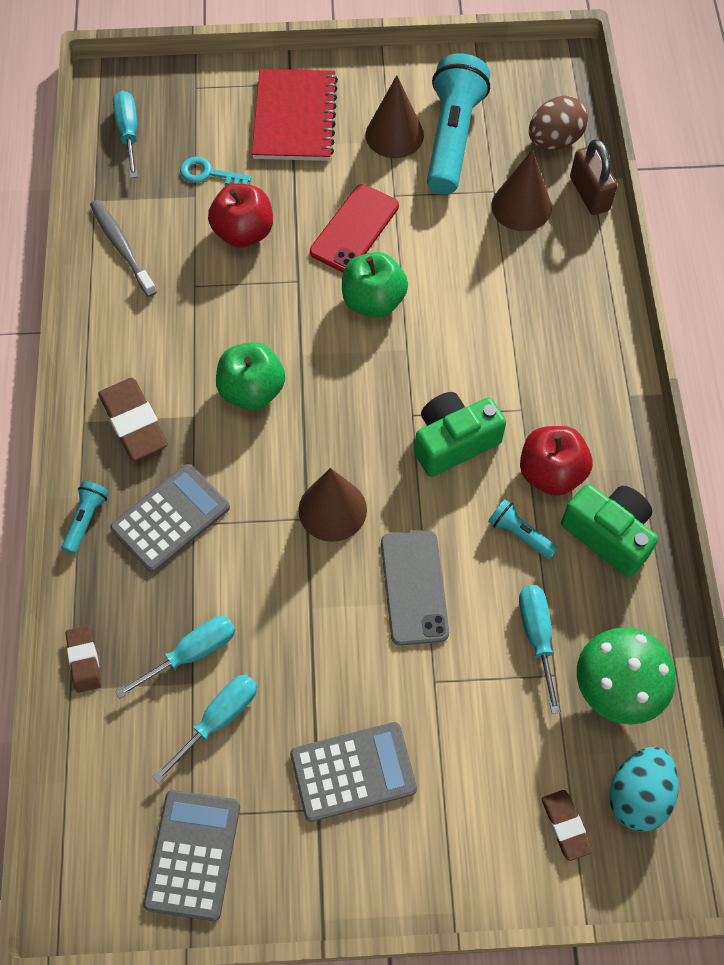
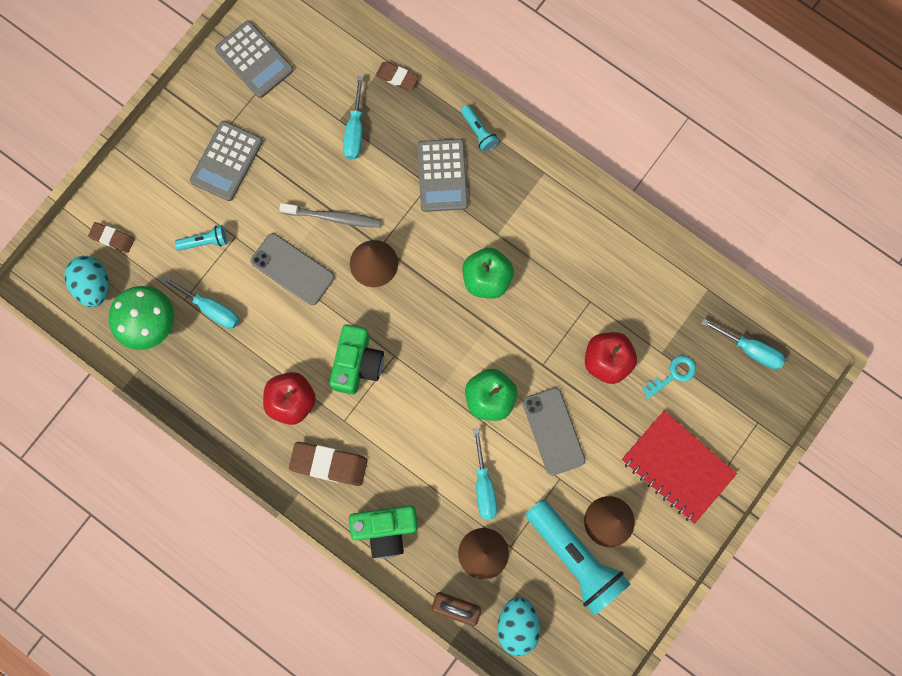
camera: 130 degrees right, 15 degrees up
grey toothbrush [90,200,157,297] -> grey toothbrush moved to [279,203,382,228]
brown eraser [98,378,168,461] -> brown eraser moved to [289,442,368,486]
turquoise screwdriver [152,674,257,783] -> turquoise screwdriver moved to [473,428,497,520]
red phone [310,184,399,273] -> grey phone [522,387,586,476]
turquoise flashlight [488,499,558,559] -> turquoise flashlight moved to [175,225,227,251]
brown egg [529,96,588,150] -> turquoise egg [497,597,540,656]
green camera [561,484,658,577] -> green camera moved to [349,505,418,558]

